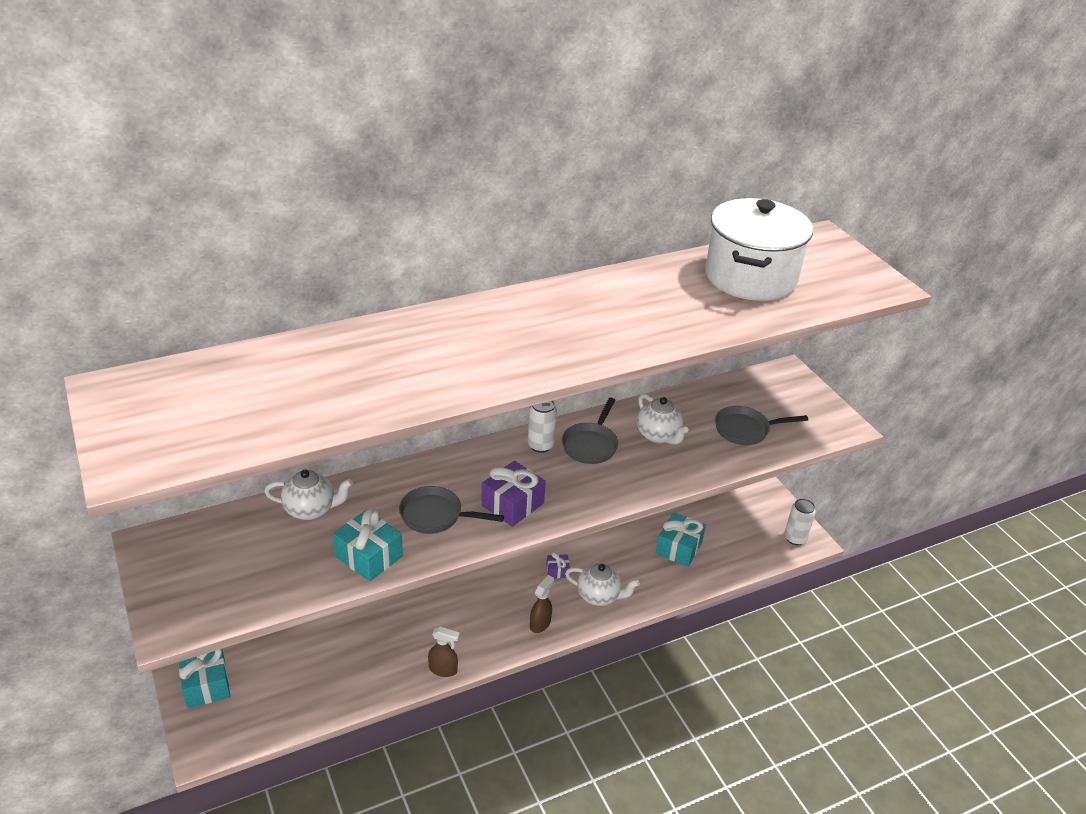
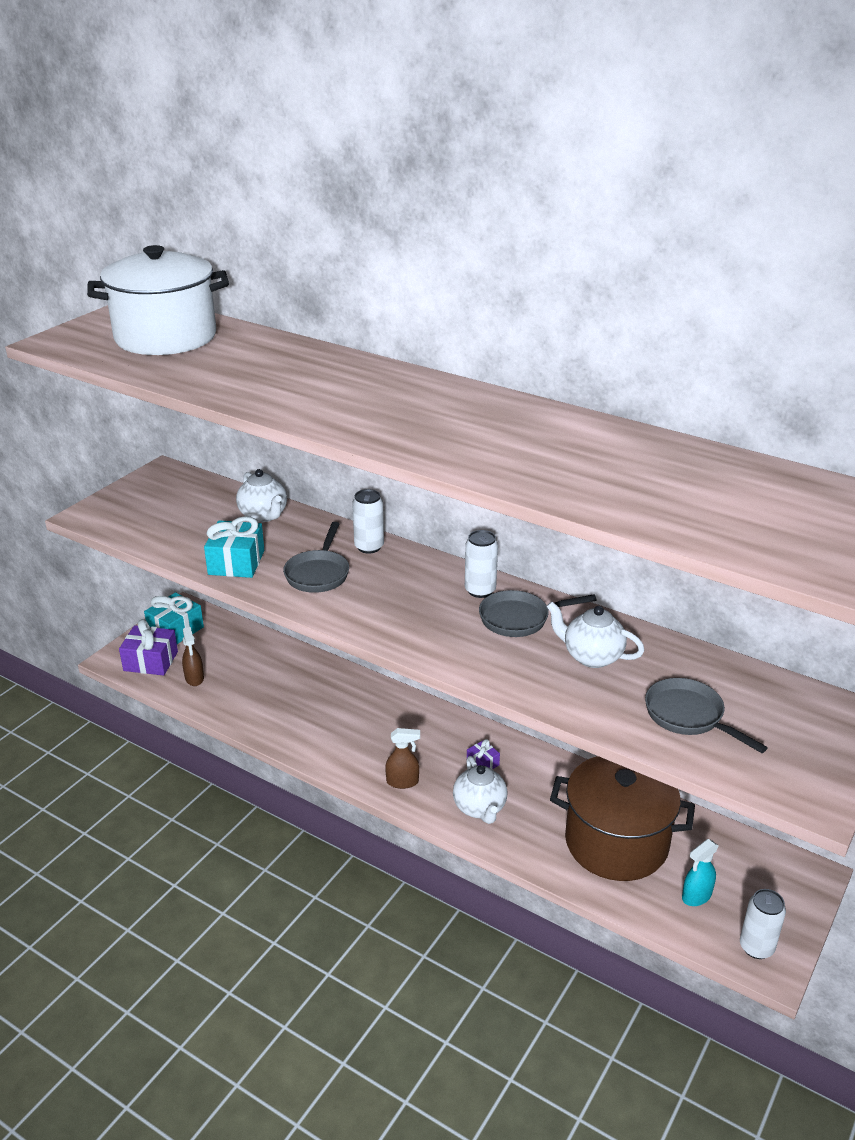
camera: 60 degrees right, 5 degrees down
grey pan [399,486,504,534] -> grey pan turned 150 degrees counterclockwise [283,522,349,593]
brown spray bottle [428,627,460,677] -> brown spray bottle moved to [182,627,204,686]
purple gift [481,461,546,527] -> purple gift moved to [119,619,178,676]
white teapot [637,394,688,445] -> white teapot turned 90 degrees clockwise [547,601,645,668]
turquoise gift [656,512,706,567] -> brown pot [550,756,695,881]
white pot [705,198,813,301] -> white pot moved to [87,245,229,355]
none -> white can [352,489,384,554]
none -> turquoise spray bottle [682,839,719,906]

